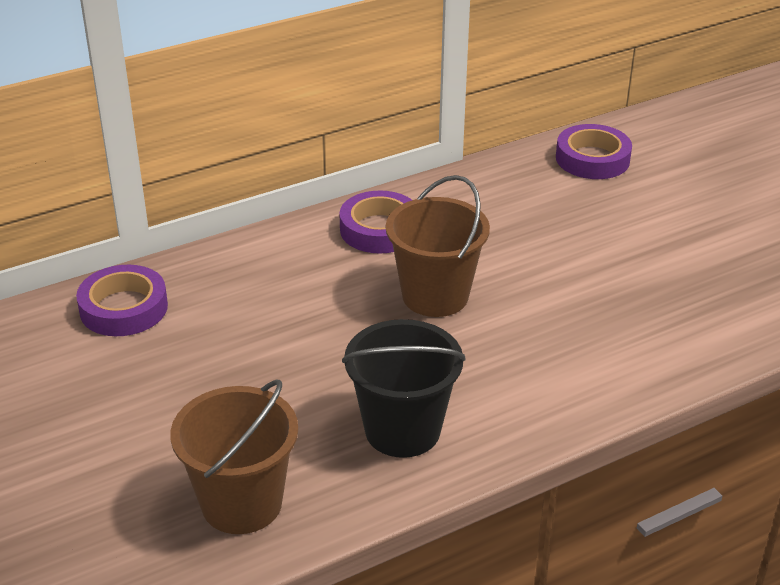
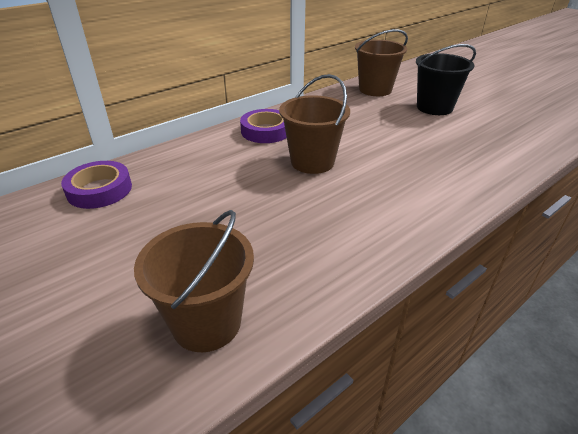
camera: 10 degrees left, 0 degrees up
black bucket [342,319,465,458] -> black bucket moved to [416,44,476,115]
purple tape [556,124,632,179] -> brown bucket [355,29,408,96]

